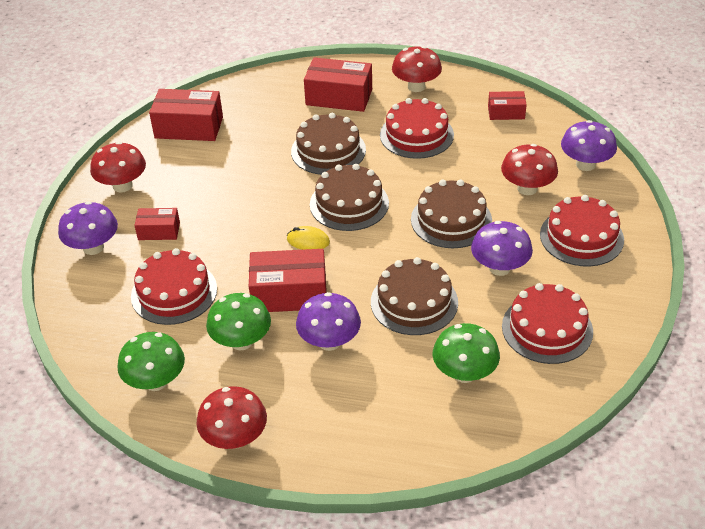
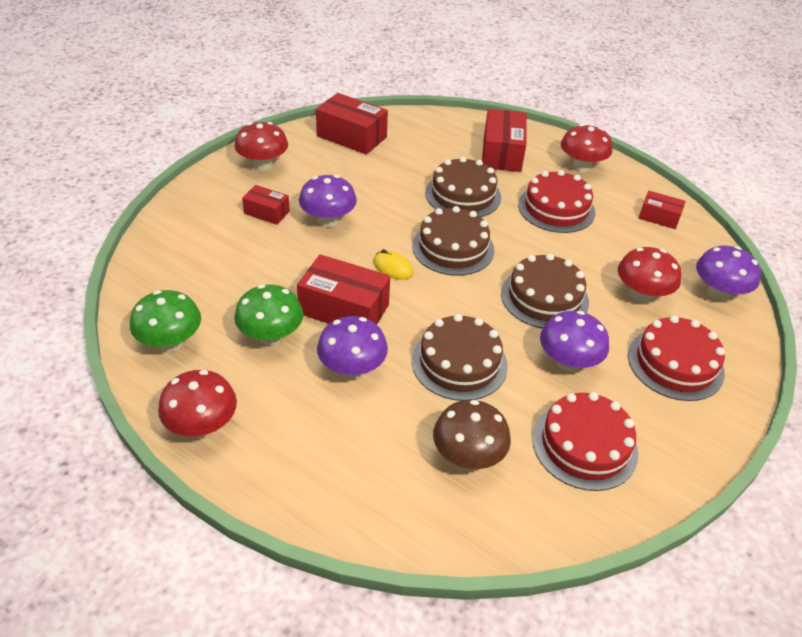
camera: 20 degrees right, 0 degrees up
purple mushroom [58,201,118,255] -> purple mushroom moved to [299,175,357,227]
red cake [131,248,217,325] -> none
red box [304,57,372,112] -> red box turned 60 degrees clockwise [482,109,527,172]
green mushroom [433,323,500,383] -> brown mushroom [433,400,511,469]

